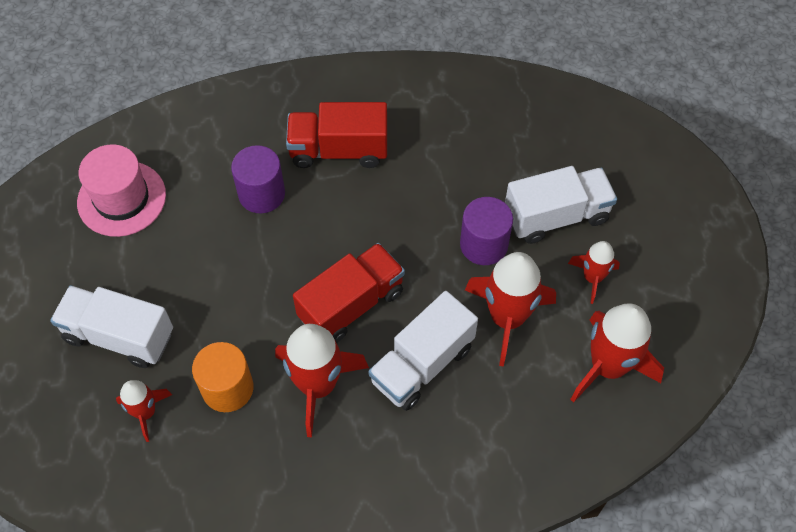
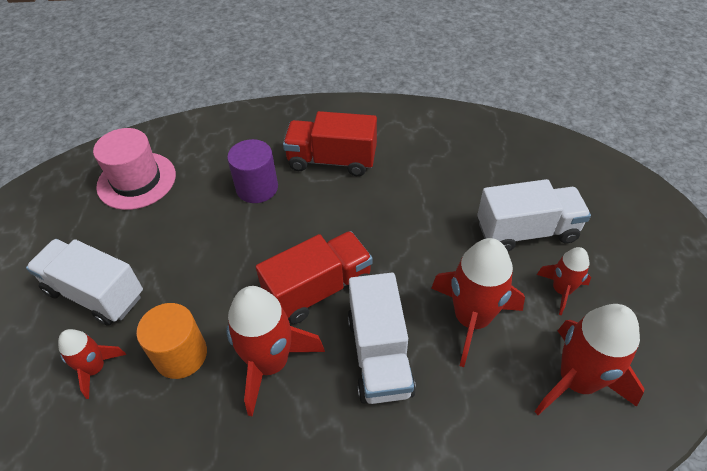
camera: 10 degrees right, 10 degrees down
white truck [368,291,478,411] -> white truck turned 60 degrees counterclockwise [348,273,416,404]
purple cylinder [460,197,513,265] -> none

